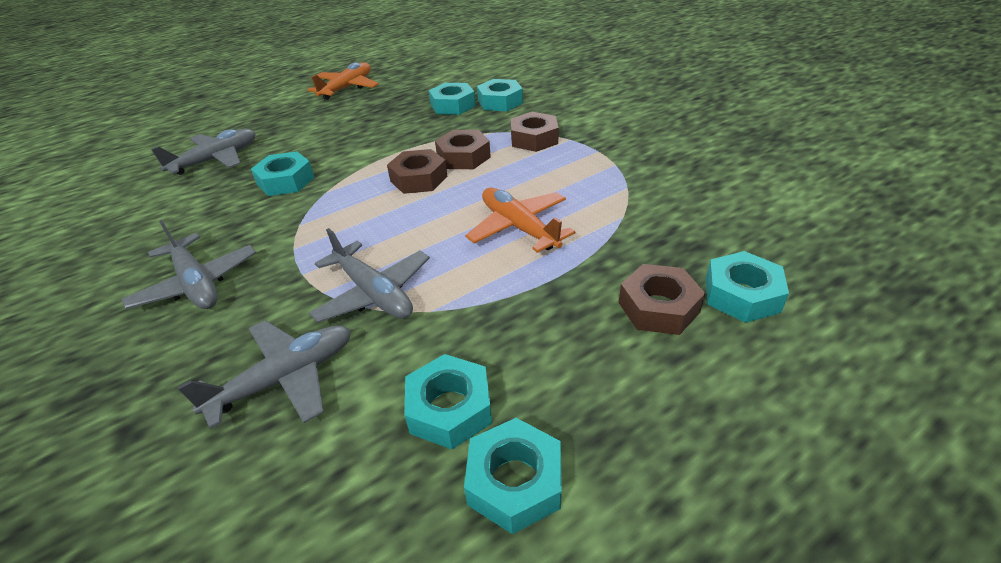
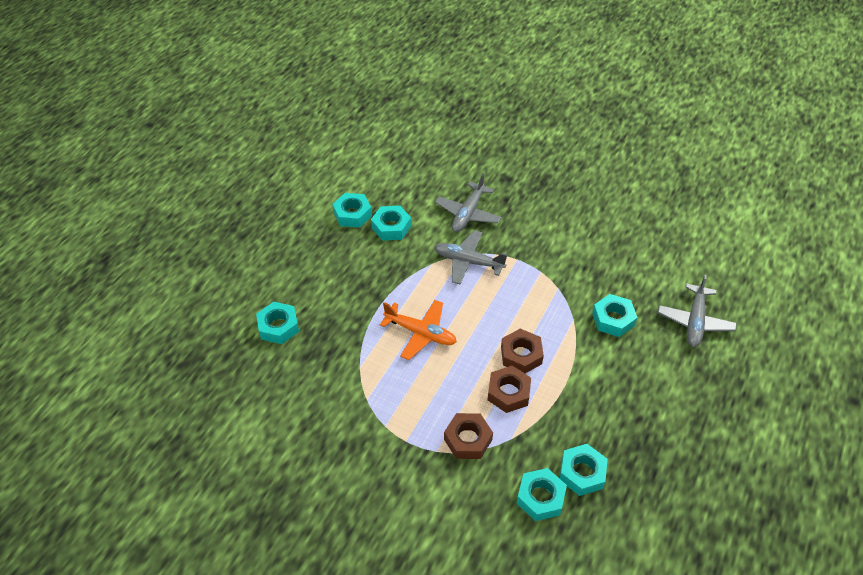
camera: 150 degrees right, 10 degrees up
grey plane [122,220,256,309] -> none
orange plane [307,62,379,100] -> none
brown nut [619,264,705,335] -> none

